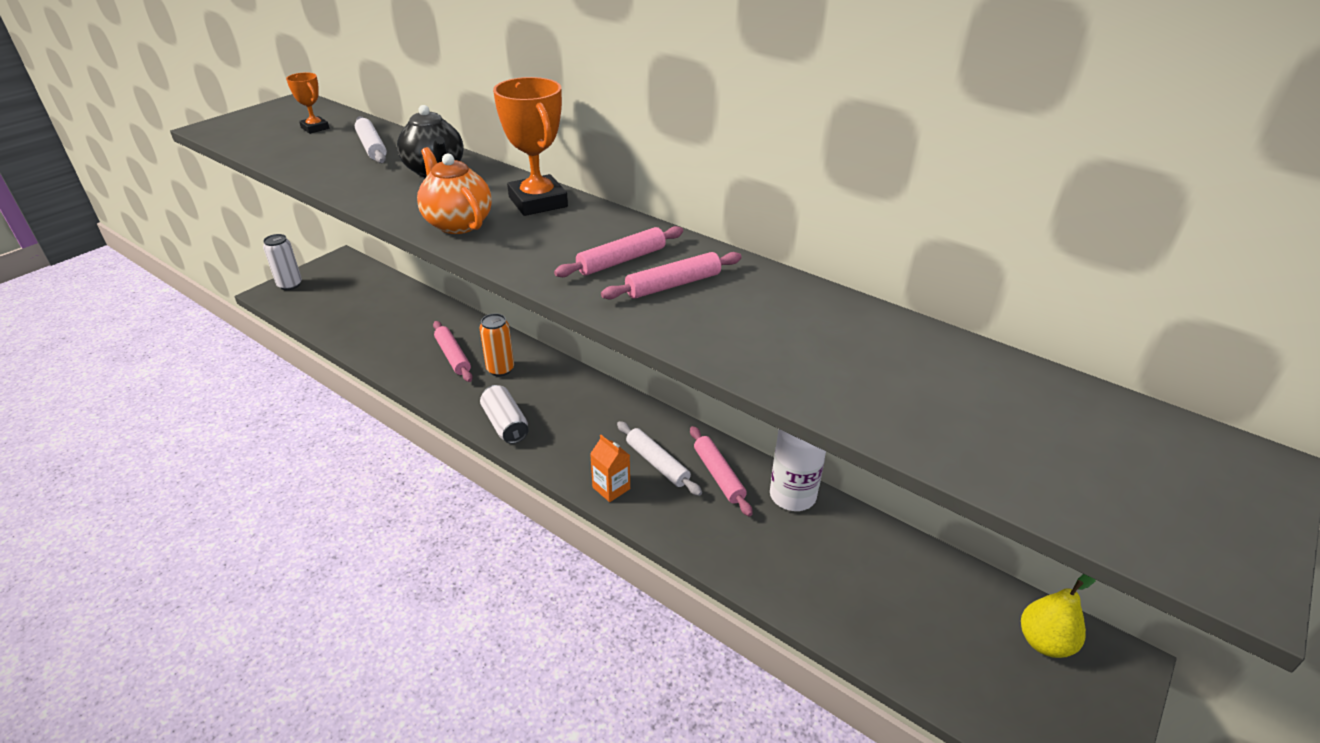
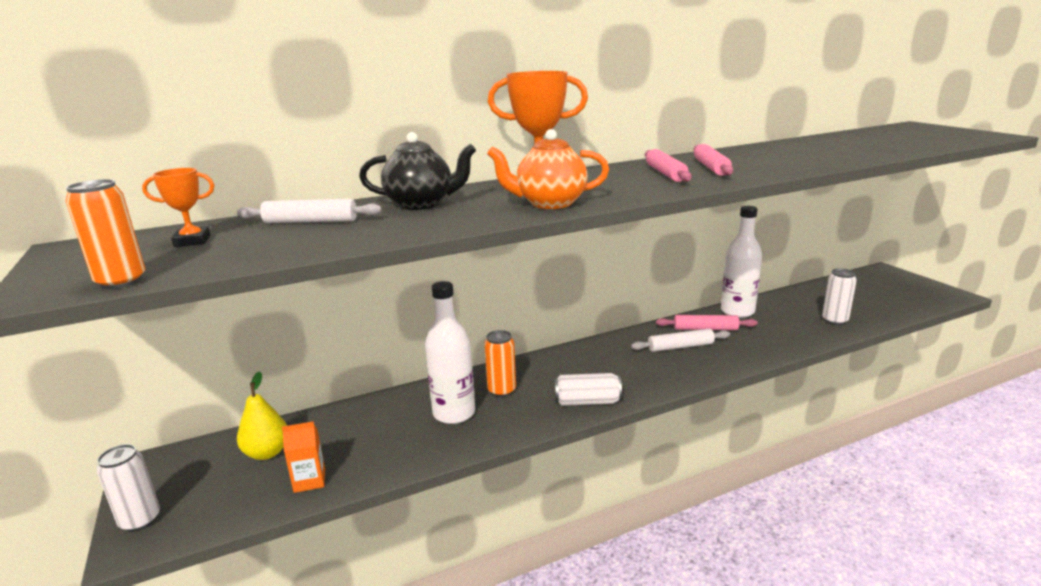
camera: 60 degrees left, 15 degrees down
pink rolling pin [433,321,473,382] -> white bottle [425,281,475,424]
orange carton [590,435,630,502] -> orange carton moved to [282,421,325,493]
yellow pear [1021,574,1096,658] -> yellow pear moved to [237,372,287,460]
none -> orange can [66,179,145,289]
none -> white can [822,268,857,325]

